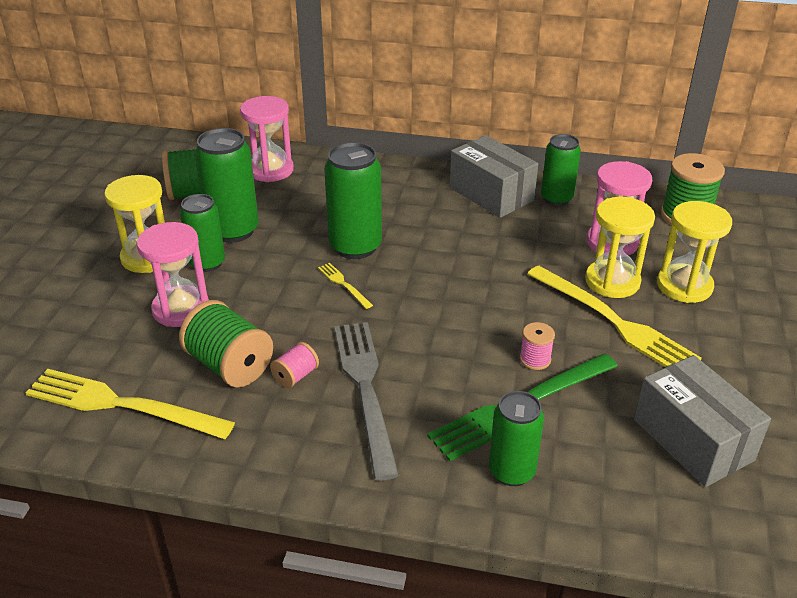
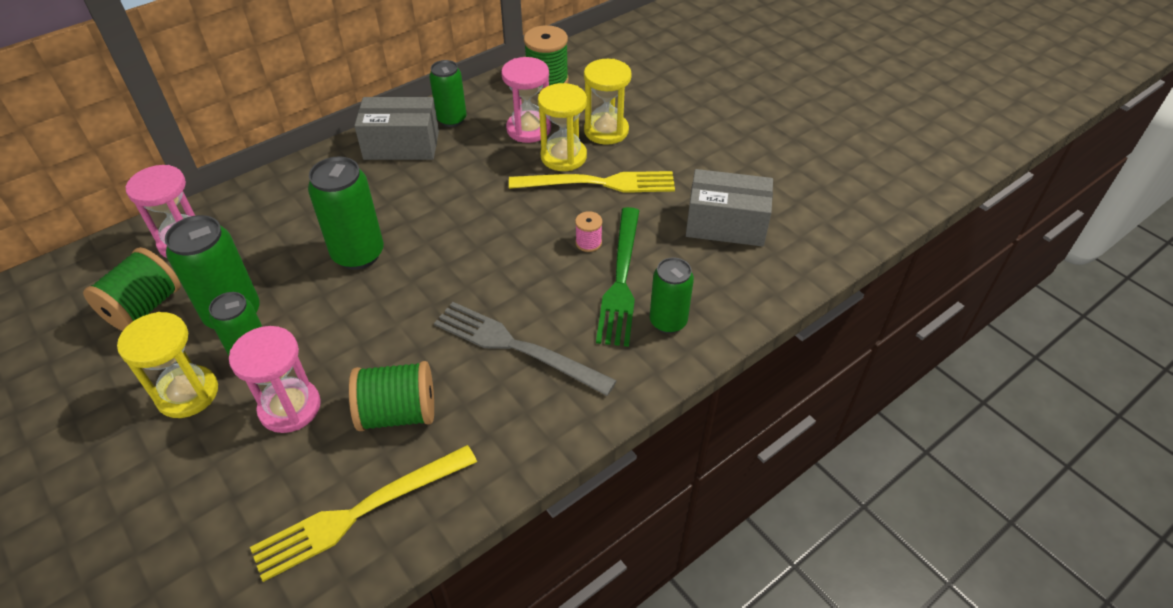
camera: 50 degrees left, 10 degrees up
pink spool [270,342,319,388] -> none
yellow fork [318,263,373,309] -> none

